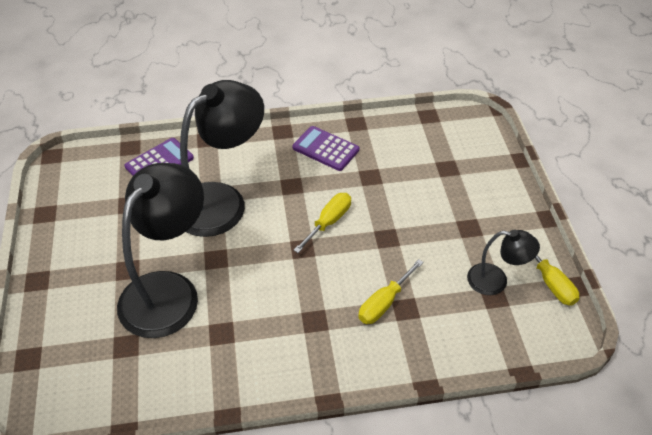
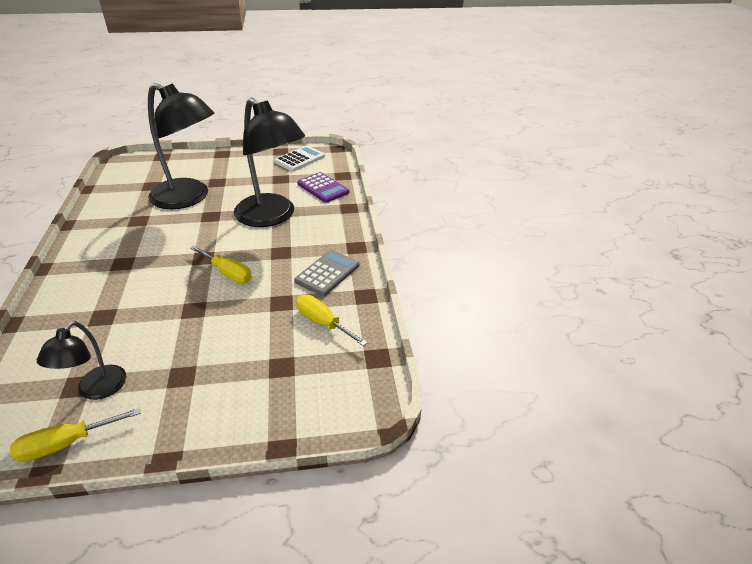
camera: 90 degrees right, 10 degrees down
purple calculator [292,126,359,171] -> grey calculator [294,250,359,296]
yellow screwdriver [358,259,424,324] -> yellow screwdriver moved to [296,295,368,346]
none -> white calculator [274,146,325,171]

